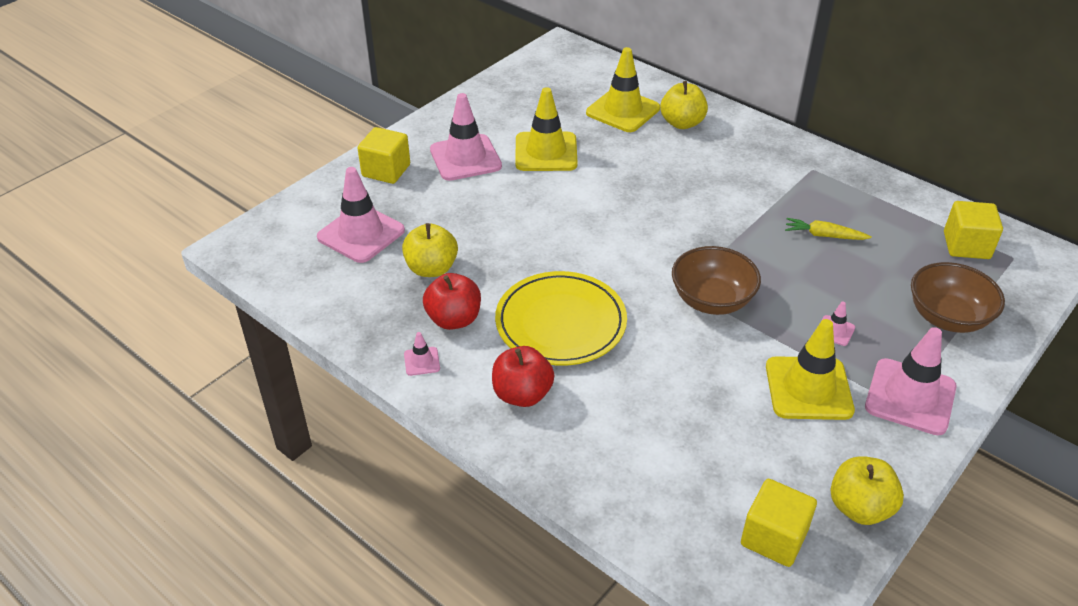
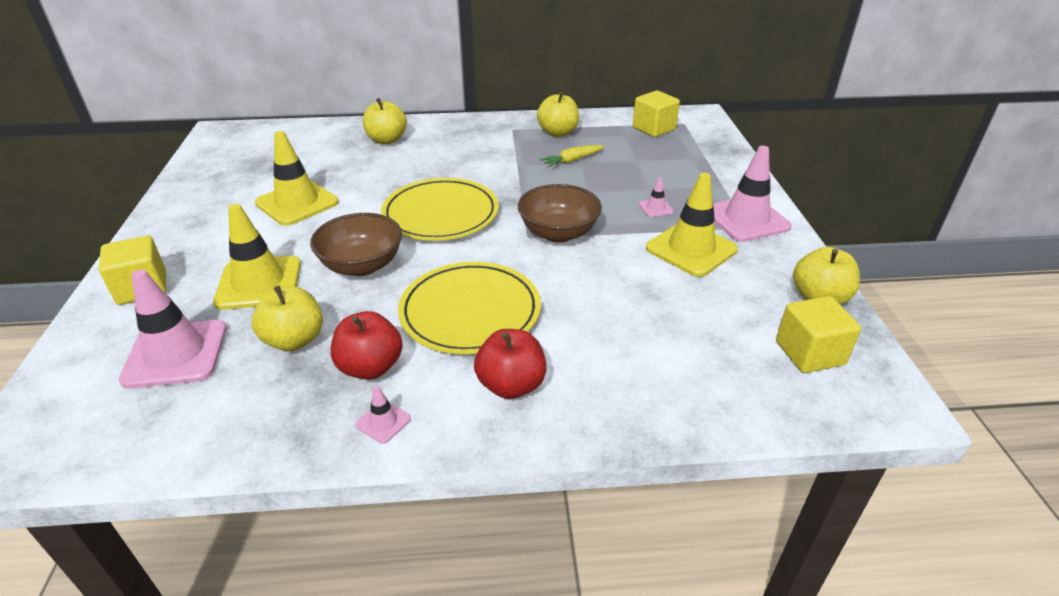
camera: 45 degrees left, 5 degrees down
pink traffic cone [430,93,502,181] -> none
yellow traffic cone [586,47,660,132] -> yellow traffic cone moved to [213,204,301,310]
brown bowl [911,262,1005,333] -> brown bowl moved to [310,213,402,276]
none -> yellow plate [381,178,499,241]
none -> yellow apple [537,92,579,137]

